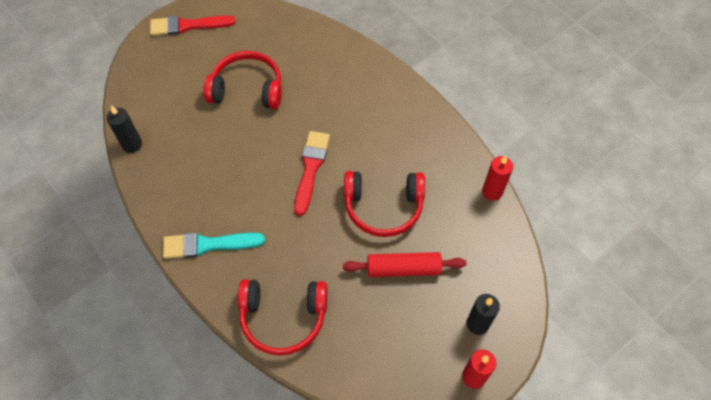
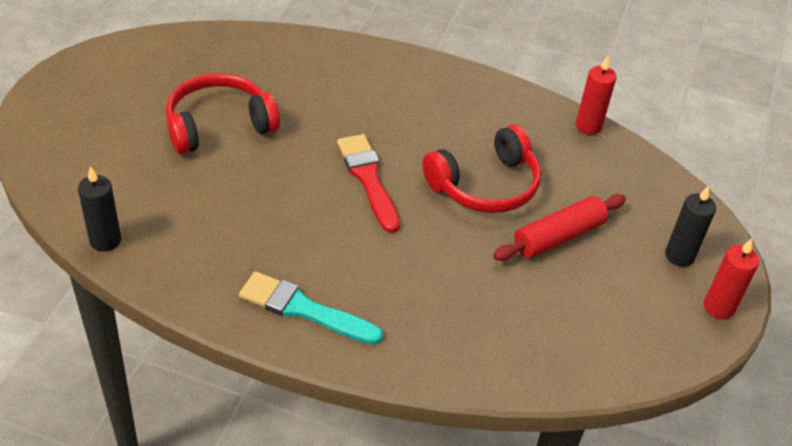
camera: 35 degrees left, 15 degrees down
red brush [150,16,236,36] -> none
turquoise brush [163,232,265,259] -> turquoise brush turned 60 degrees clockwise [239,271,383,345]
red headphones [237,279,327,356] -> none

